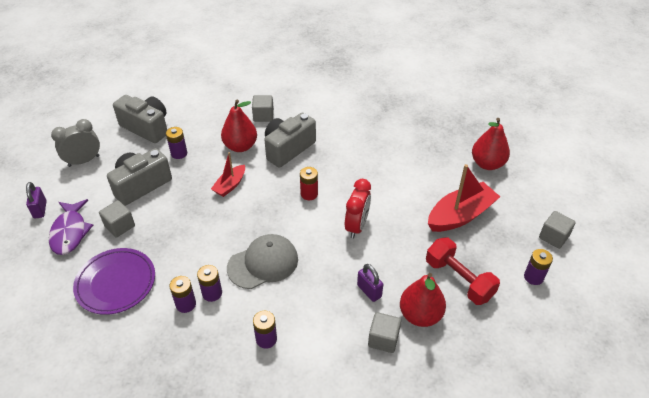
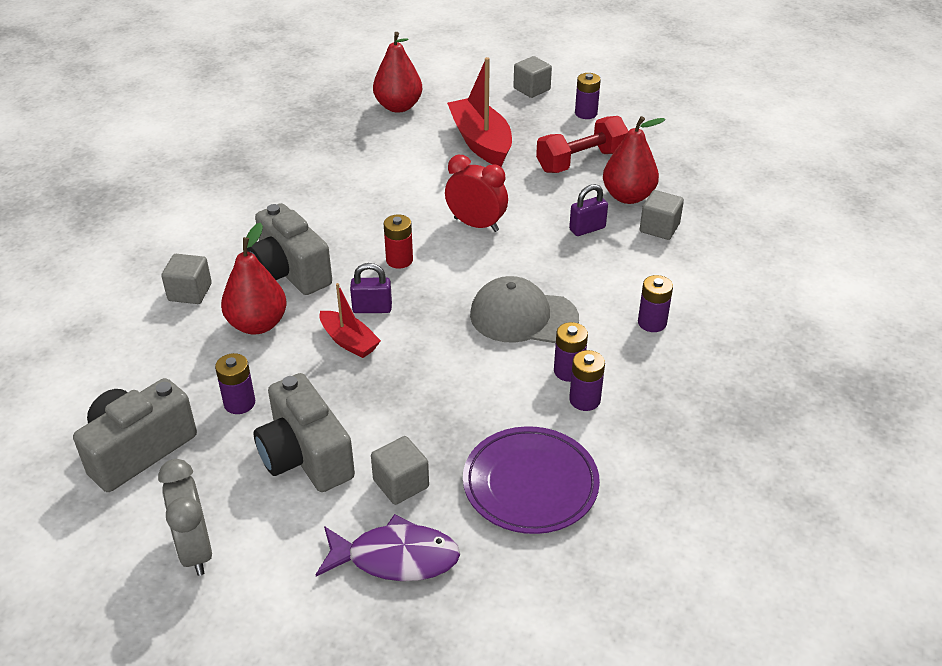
camera: 80 degrees left, 5 degrees down
purple padlock [26,182,47,219] -> purple padlock moved to [350,263,392,313]
grey cap [227,234,298,289] -> grey cap turned 60 degrees counterclockwise [470,276,579,343]

